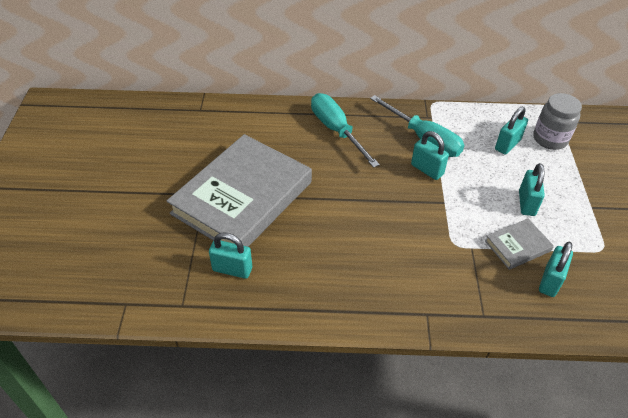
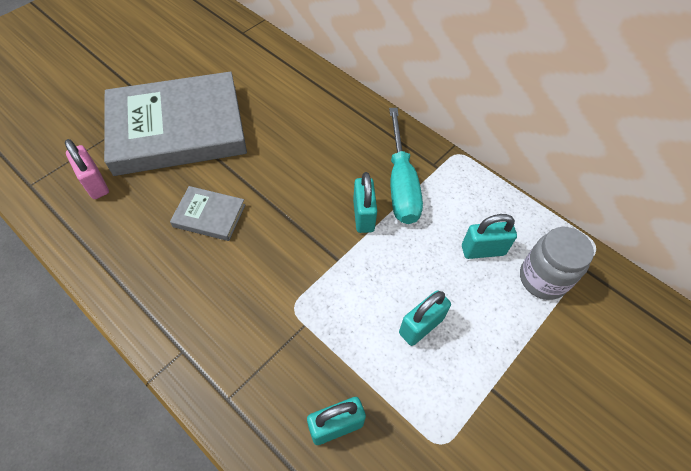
camera: 40 degrees right, 10 degrees up
turquoise padlock [209,232,252,279] -> pink padlock [65,139,109,199]
turquoise screwdriver [311,93,380,168] -> none
grey book [485,219,554,270] -> grey book moved to [170,186,245,241]

